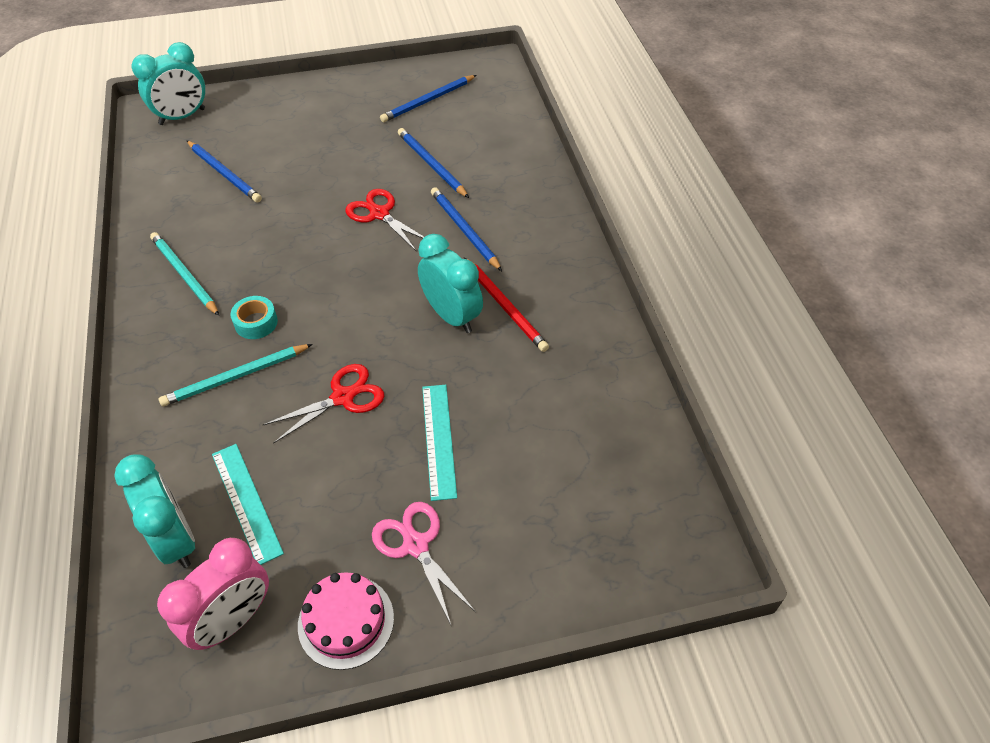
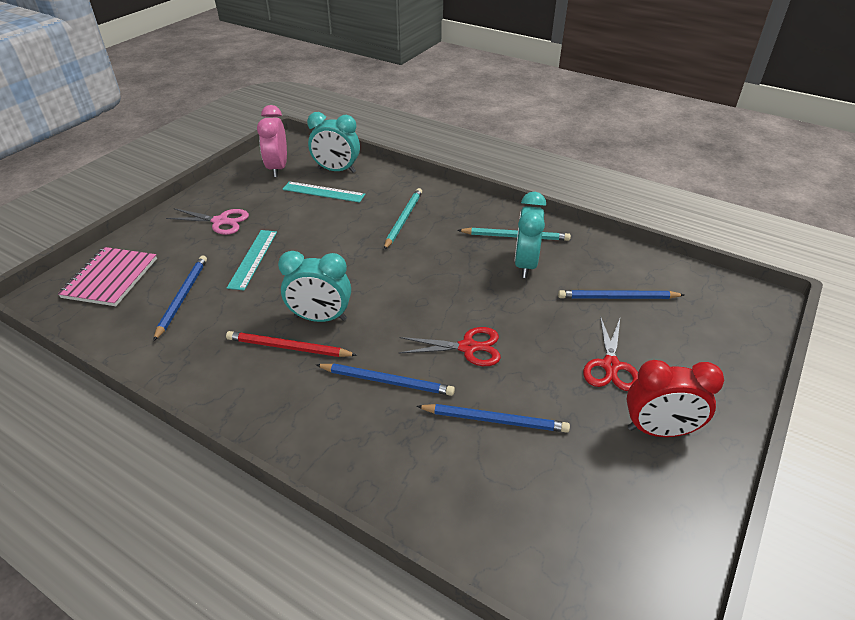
camera: 135 degrees right, 10 degrees down
turquoise clock [131,42,205,125] -> turquoise clock moved to [514,192,546,278]
turquoise tape [231,296,278,339] -> none
red scissors [263,364,384,444] -> red scissors moved to [583,316,638,391]
pink cake [298,572,394,670] -> none
blue pencil [380,75,477,122] -> blue pencil moved to [153,255,207,341]
turquoise ruler [422,385,457,501] -> turquoise ruler turned 60 degrees clockwise [227,230,277,290]
none -> pink notebook [58,247,157,306]
none -> red clock [627,360,724,437]

